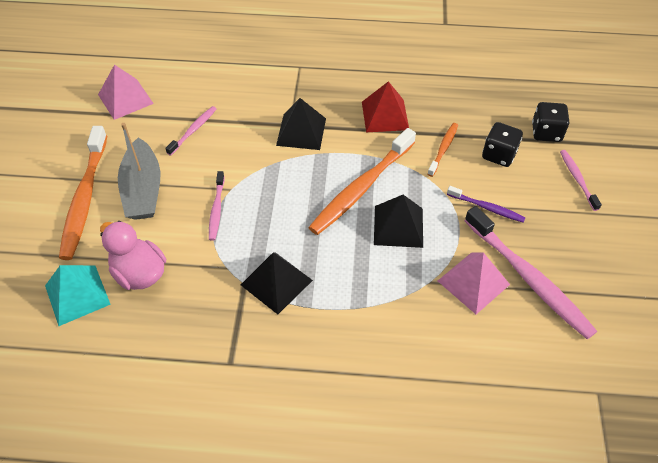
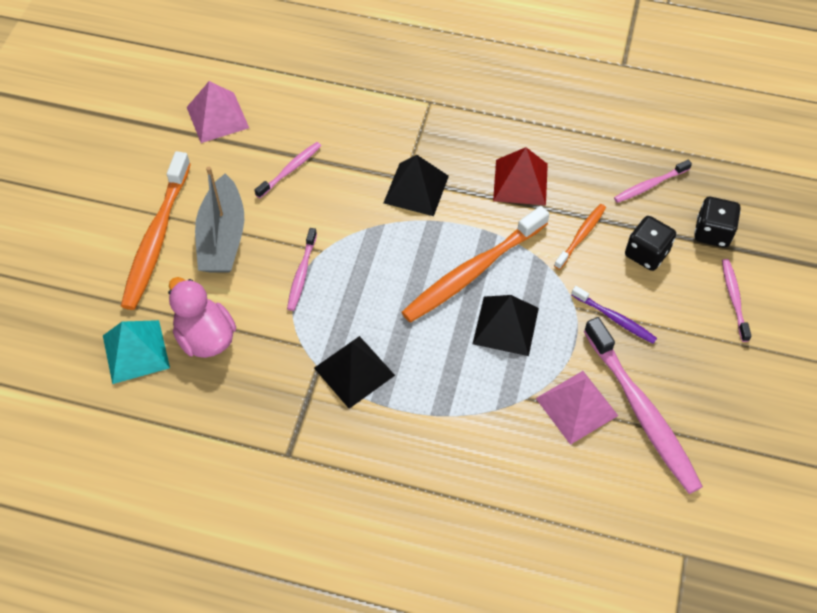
camera: 10 degrees right, 5 degrees up
none -> pink toothbrush [614,160,692,203]

